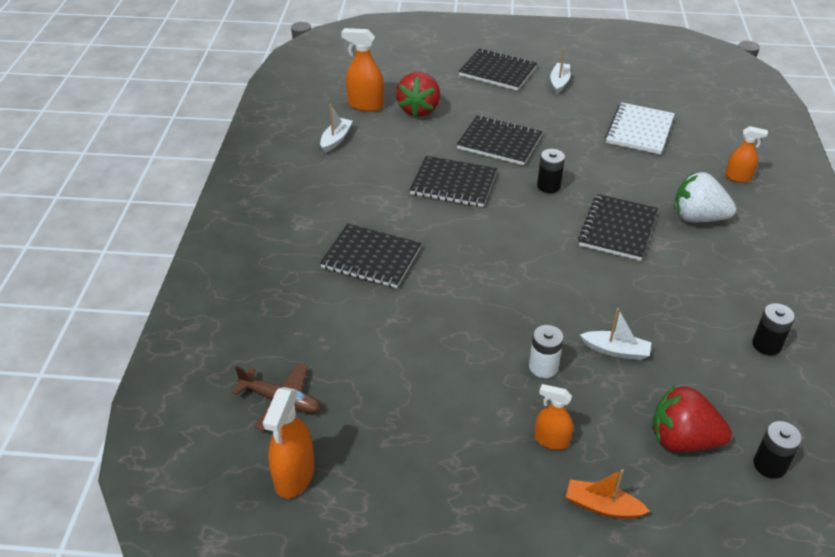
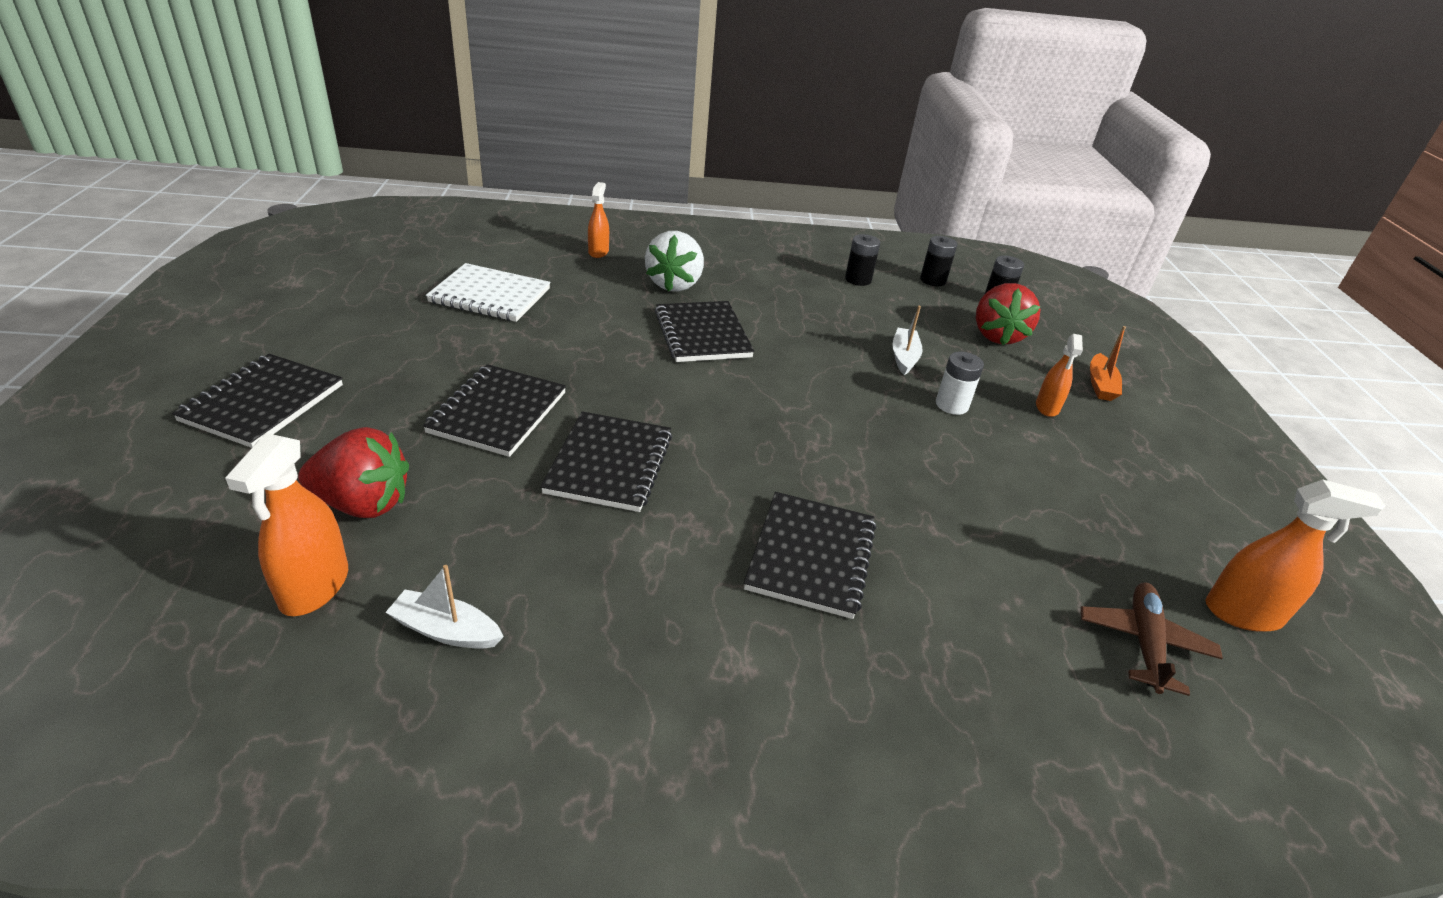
camera: 100 degrees left, 5 degrees down
black battery [537,149,565,193] -> black battery moved to [920,236,958,286]
white boat [550,48,571,94] -> none
black notebook [578,194,658,261] -> black notebook turned 60 degrees clockwise [655,301,754,362]

